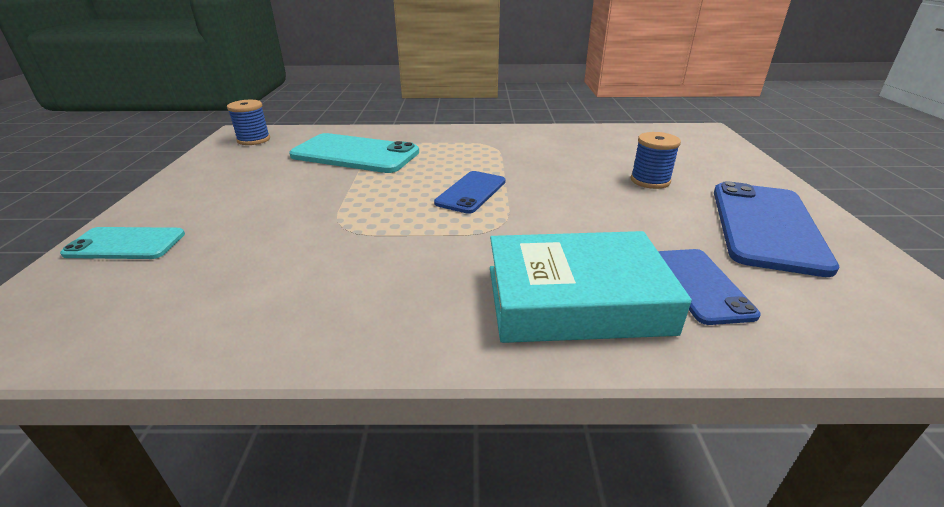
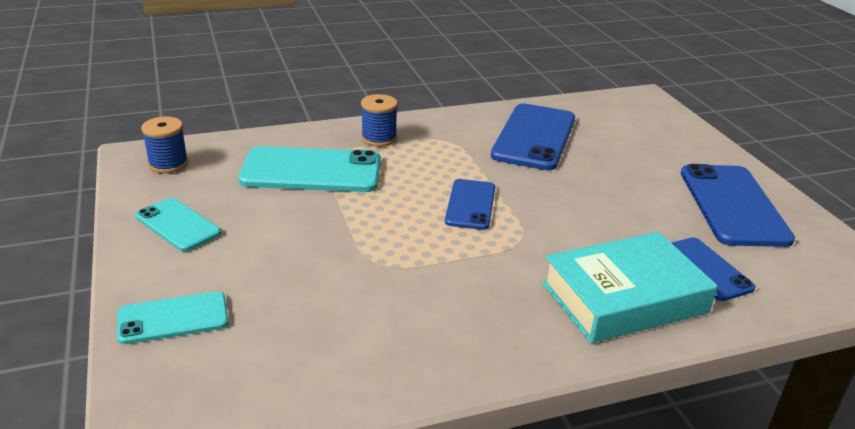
camera: 20 degrees left, 0 degrees up
blue spool [631,132,681,189] -> blue spool moved to [361,94,398,147]
none -> turquoise phone [136,198,221,251]
none -> blue phone [491,103,575,170]

